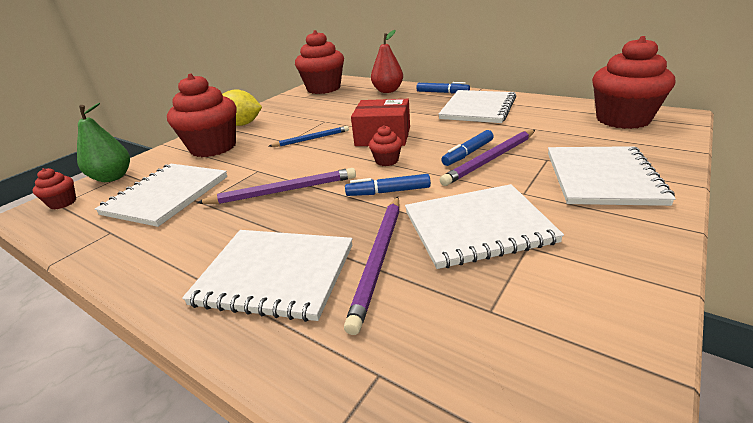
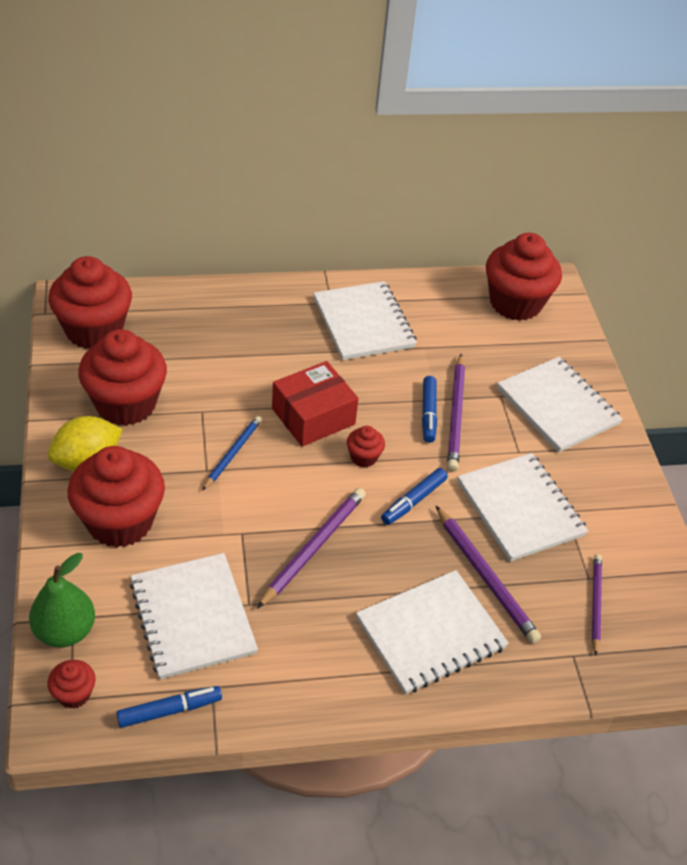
camera: 50 degrees left, 15 degrees up
red pear [371,30,403,93] -> none
white notebook [405,184,564,269] -> white notebook turned 60 degrees counterclockwise [457,453,588,562]
blue marker [416,82,470,93] -> blue marker moved to [117,686,222,728]
none -> red cupcake [78,329,167,426]
none -> purple pencil [592,554,602,655]

